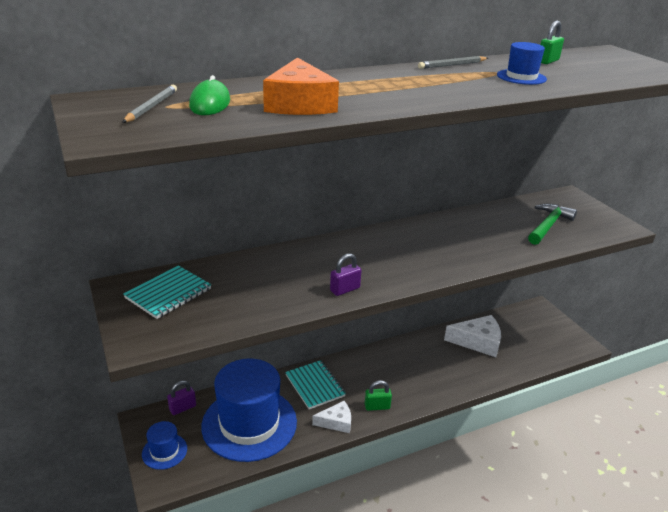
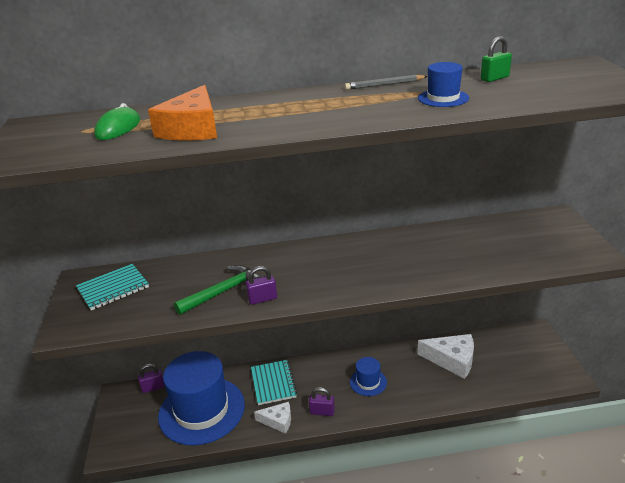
camera: 20 degrees right, 0 degrees up
grey pencil [122,85,177,123] -> none
blue hat [142,421,187,470] -> blue hat moved to [350,357,387,396]
green padlock [365,380,392,411] -> purple padlock [309,387,335,416]
green hammer [528,204,577,245] -> green hammer moved to [174,265,262,315]

